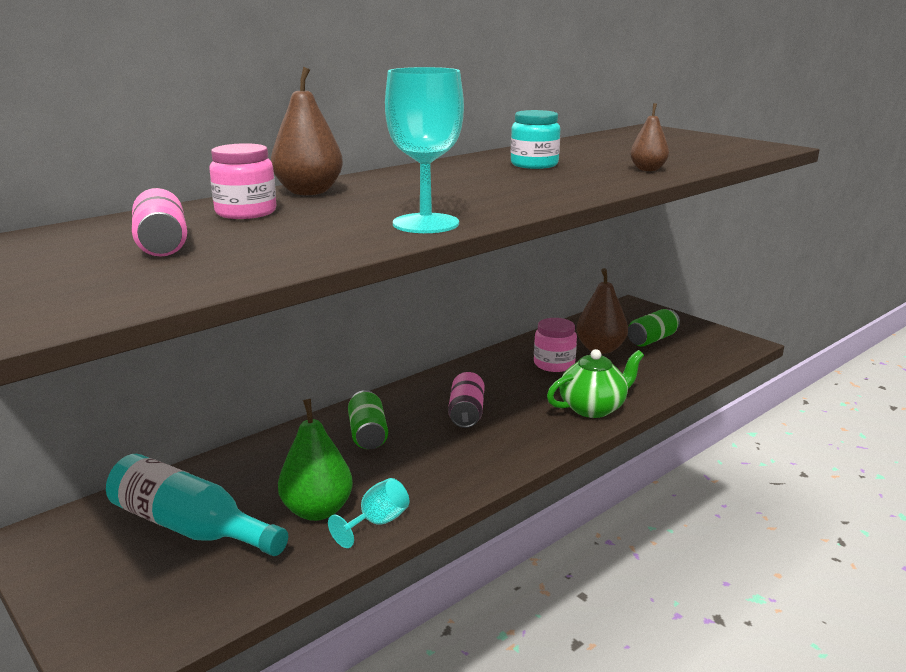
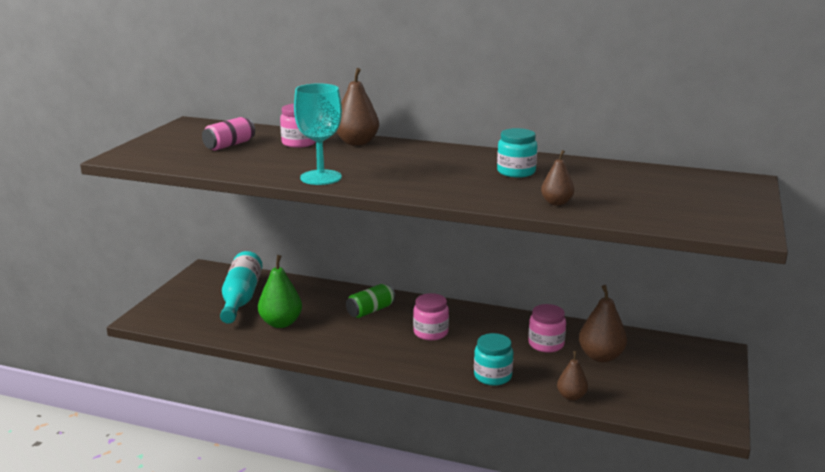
camera: 60 degrees right, 0 degrees up
turquoise goblet [328,478,410,548] -> none
pink can [448,372,485,428] -> pink jar [413,293,449,340]
green teapot [547,349,644,418] -> turquoise jar [474,333,513,386]
green can [628,309,680,347] -> none
none -> brown pear [557,351,588,401]

